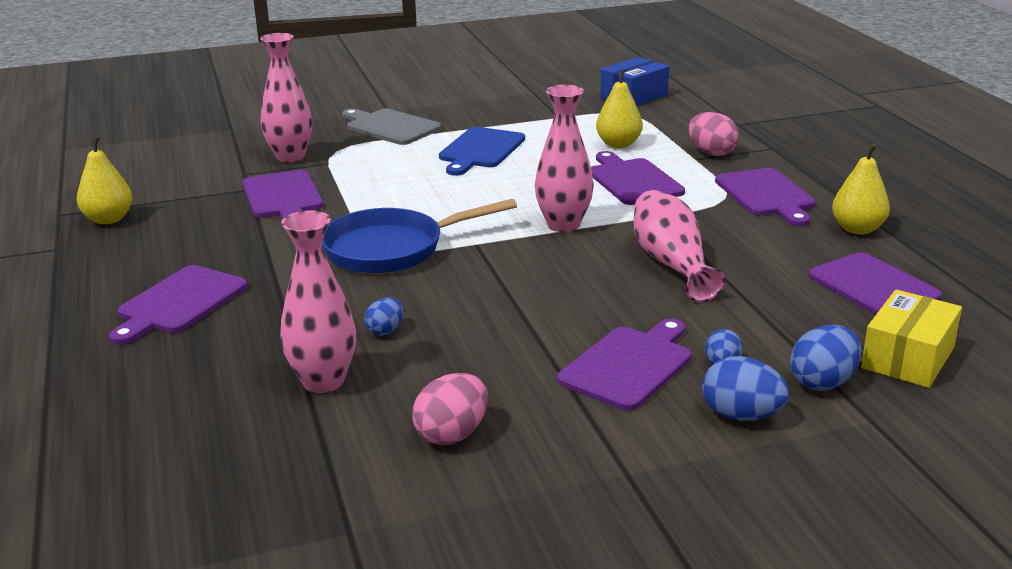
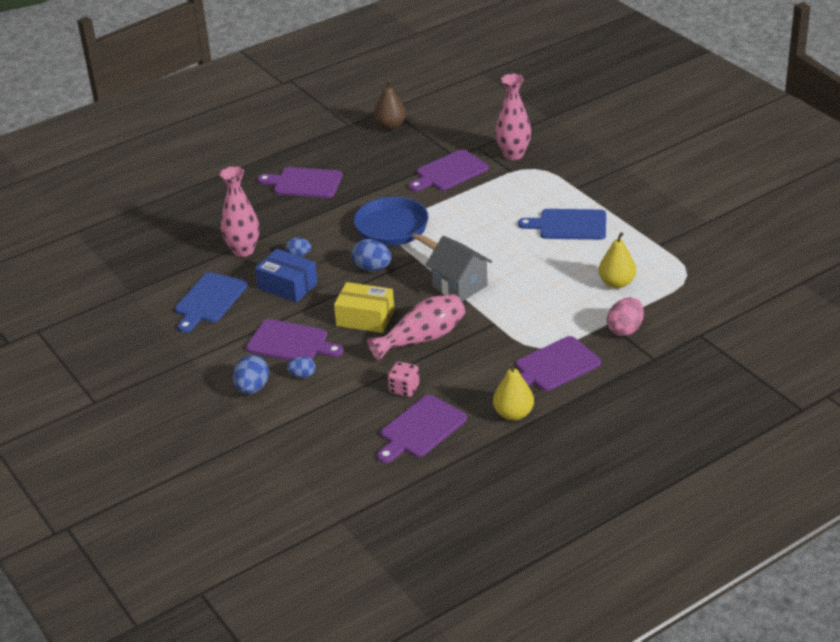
camera: 75 degrees right, 10 degrees up
yellow pear [77,136,132,224] -> brown pear [374,80,406,130]
grey cutting board [342,109,441,145] -> none
pink egg [412,373,488,445] -> blue cutting board [175,272,247,333]
pink vase [535,85,593,232] -> grey house [426,236,492,301]
purple cutting board [591,151,685,205] -> none
blue box [600,57,669,106] -> blue box moved to [255,249,318,303]
blue egg [790,325,861,391] -> blue egg moved to [352,239,391,271]
yellow box [861,289,962,388] -> yellow box moved to [334,282,394,333]
none -> pink dice [388,361,420,397]

